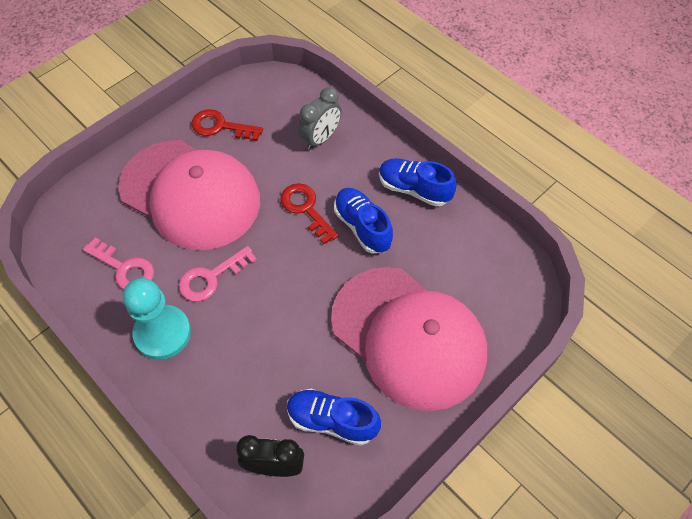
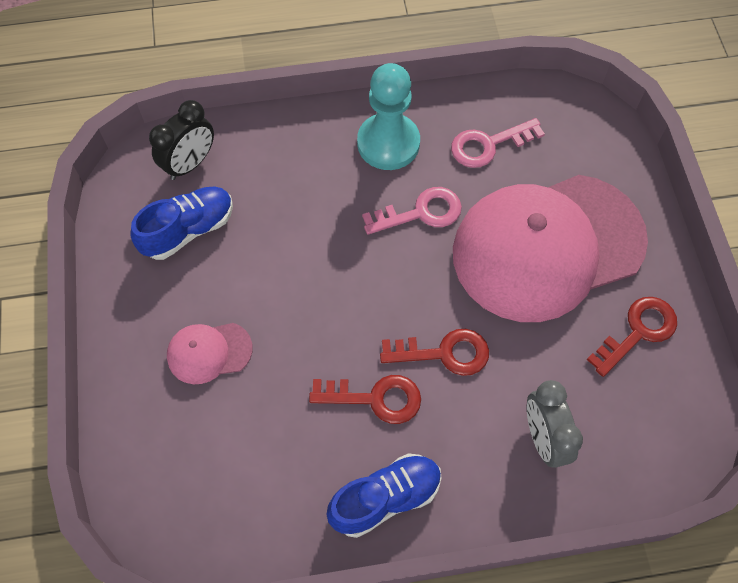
camera: 125 degrees right, 5 degrees up
pink key [179,246,257,301] -> pink key turned 75 degrees clockwise [362,187,462,235]
pink cap [331,267,487,411] -> pink cap [167,323,253,384], size x0.41
blue shoe [334,188,393,254] -> red key [309,375,421,424]

